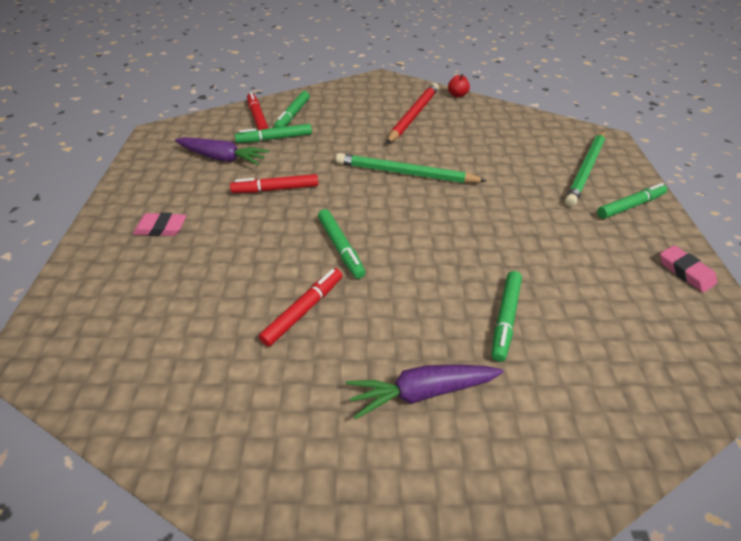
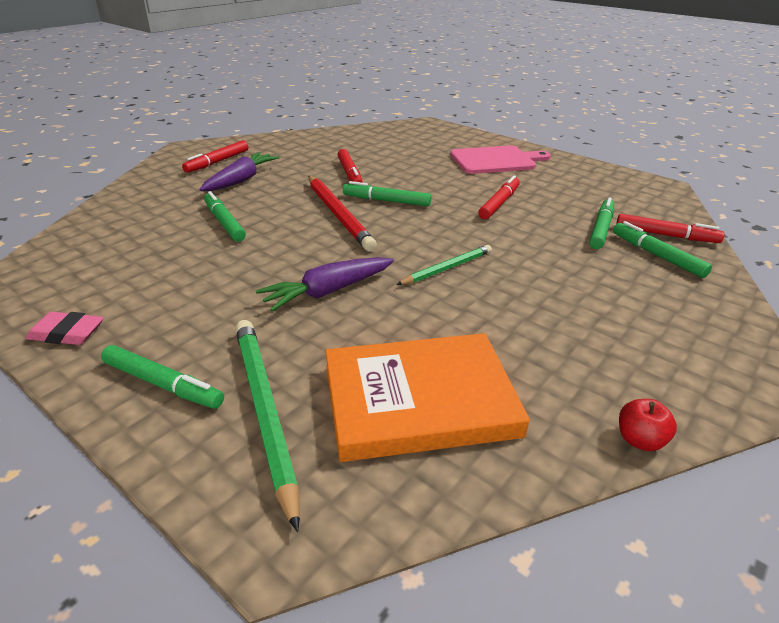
camera: 130 degrees right, 10 degrees down
pink eraser [133,212,187,236] -> pink cutting board [450,146,551,174]
purple carrot [175,137,269,165] -> purple carrot moved to [256,257,394,312]
green pencil [336,153,487,183] -> green pencil [396,245,492,285], size x0.60
red pencil [386,83,439,144] -> red pencil moved to [308,176,377,251]
green marker [597,183,667,219] -> green marker turned 75 degrees counterclockwise [101,345,224,409]
none -> red marker [182,140,249,173]
none -> orange book [325,333,530,462]

